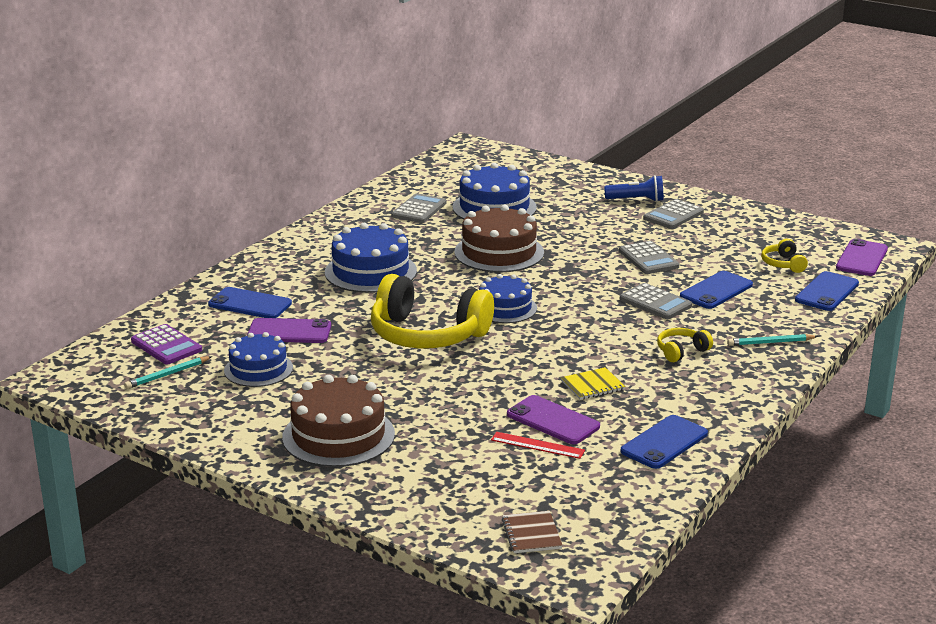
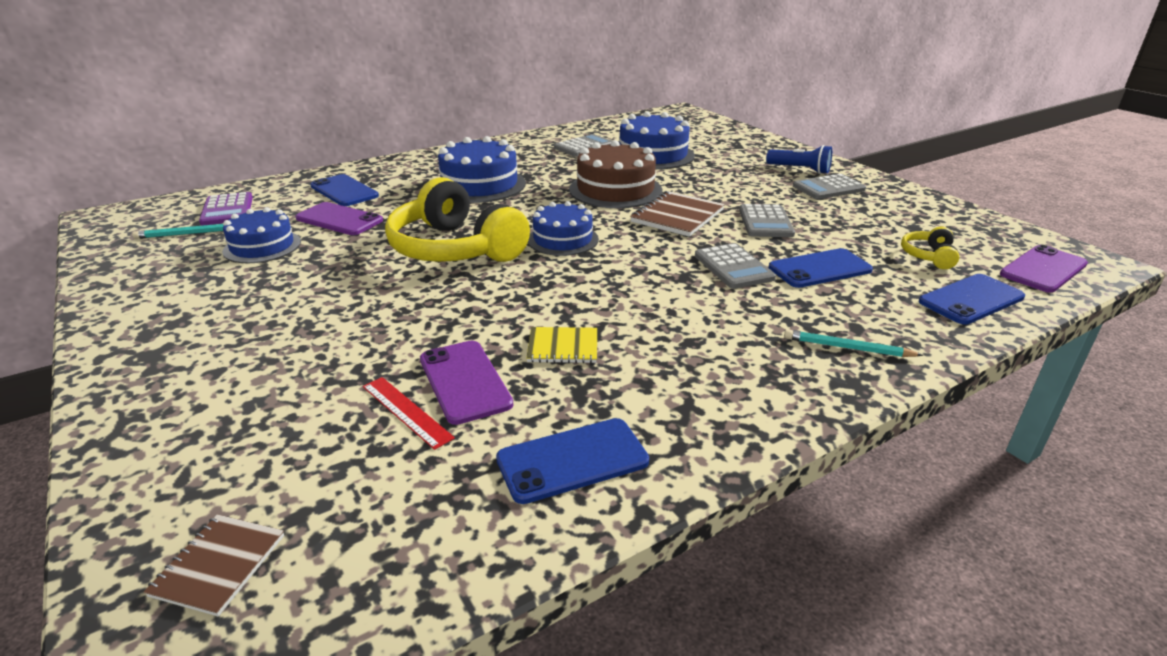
camera: 25 degrees right, 5 degrees up
brown cake [282,375,395,467] -> none
yellow headphones [657,328,713,362] -> none
none -> brown notebook [630,191,725,237]

